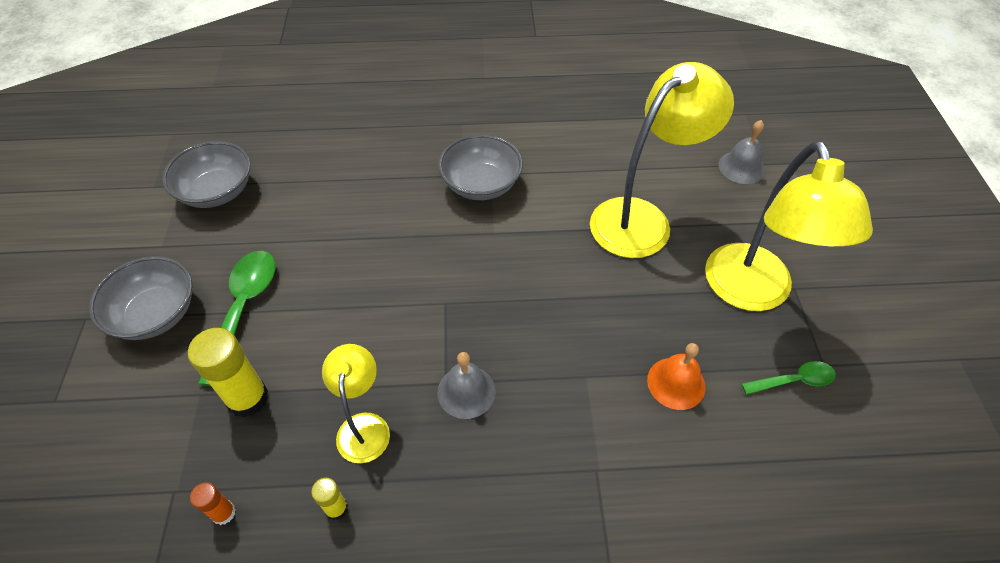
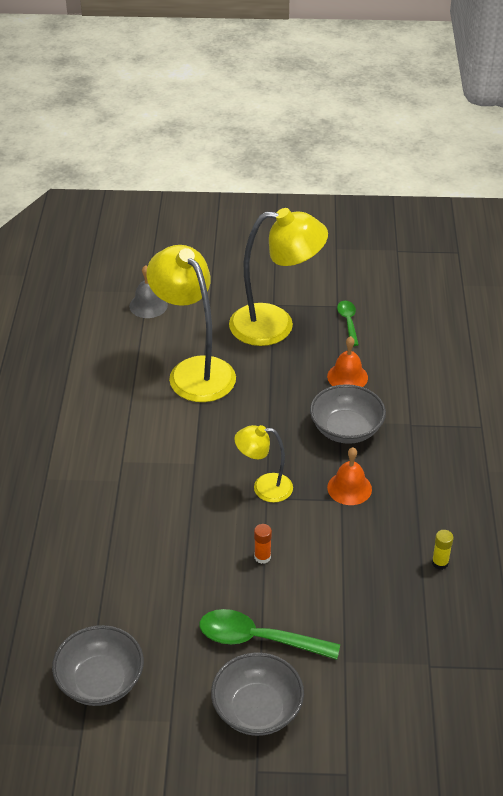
camera: 85 degrees left, 10 degrees down
yellow glue stick [188,328,268,418] -> none
orange glue stick [190,482,236,525] -> orange glue stick moved to [254,524,272,564]
yellow lamp [322,344,390,463] -> yellow lamp moved to [234,425,293,503]
grey bell [437,352,496,419] -> orange bell [327,448,372,505]
grey bowl [438,134,523,200] -> grey bowl moved to [310,384,386,444]

